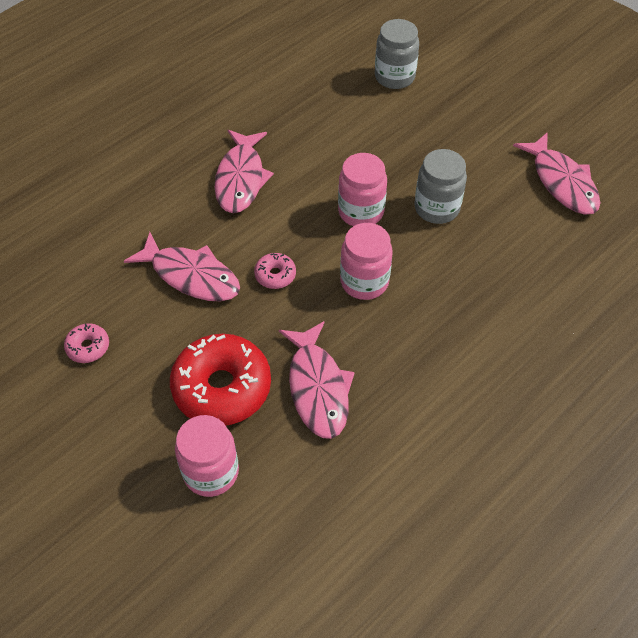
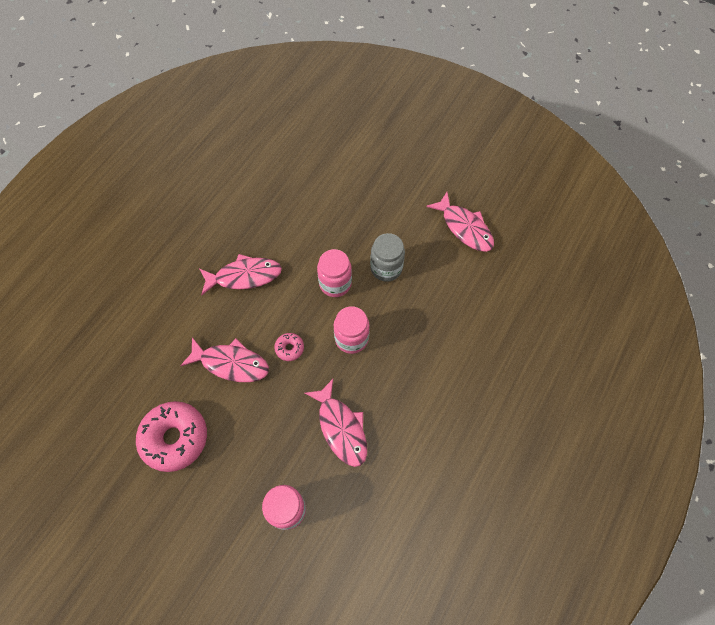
camera: 15 degrees left, 10 degrees up
pink donut [64,323,109,363] -> pink donut [136,401,207,472], size x2.19
red donut [170,334,271,426] -> none
pink fish [214,130,274,213] -> pink fish turned 90 degrees counterclockwise [200,254,282,295]
grey jar [375,19,419,89] -> none

